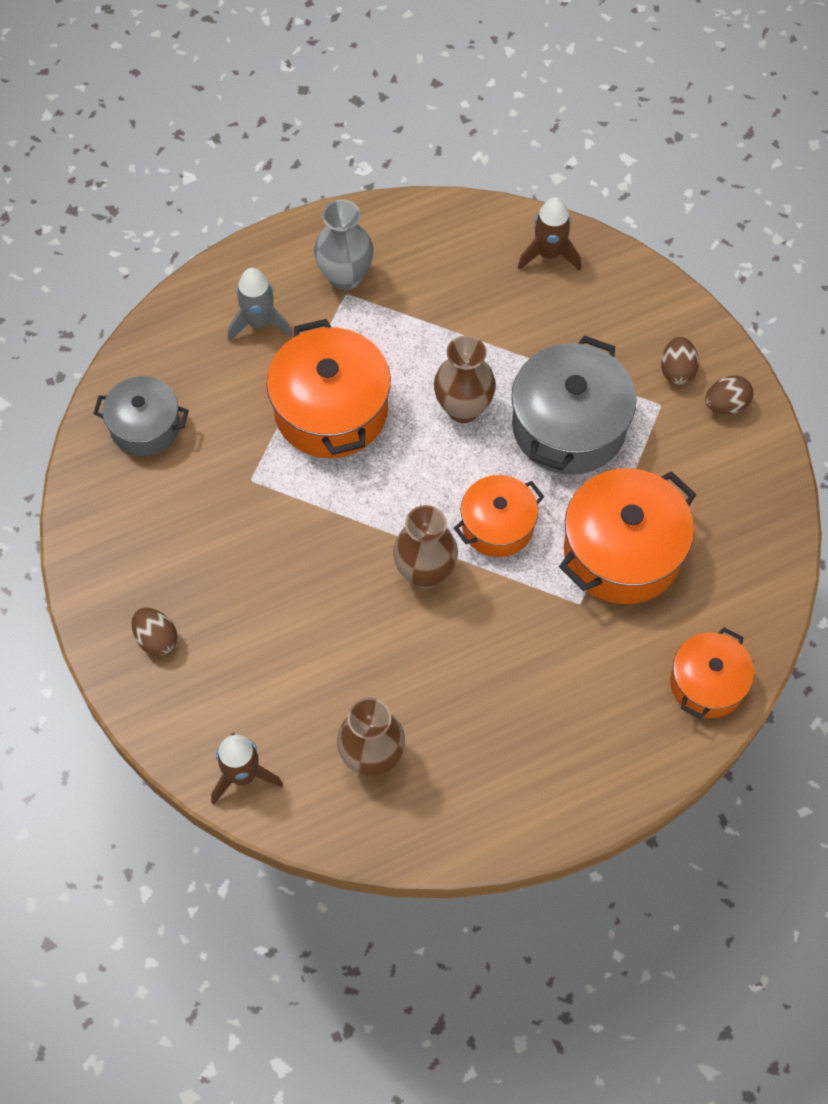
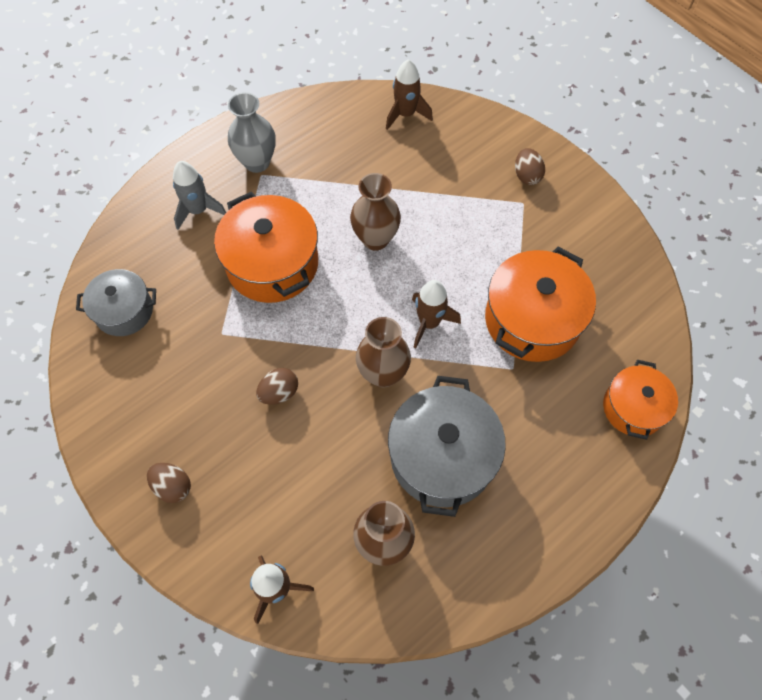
camera: 15 degrees left, 0 degrees up
orange pot [454,475,544,557] -> brown rocket [412,280,461,348]
grey pot [511,336,636,475] -> grey pot moved to [388,376,506,517]
brown egg [705,376,753,414] -> brown egg moved to [256,368,298,405]

